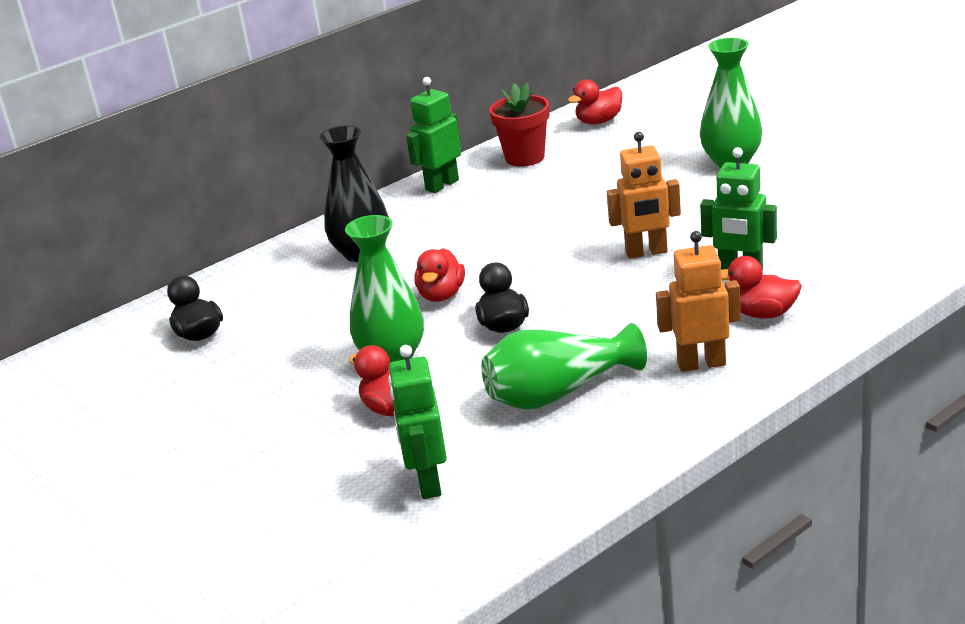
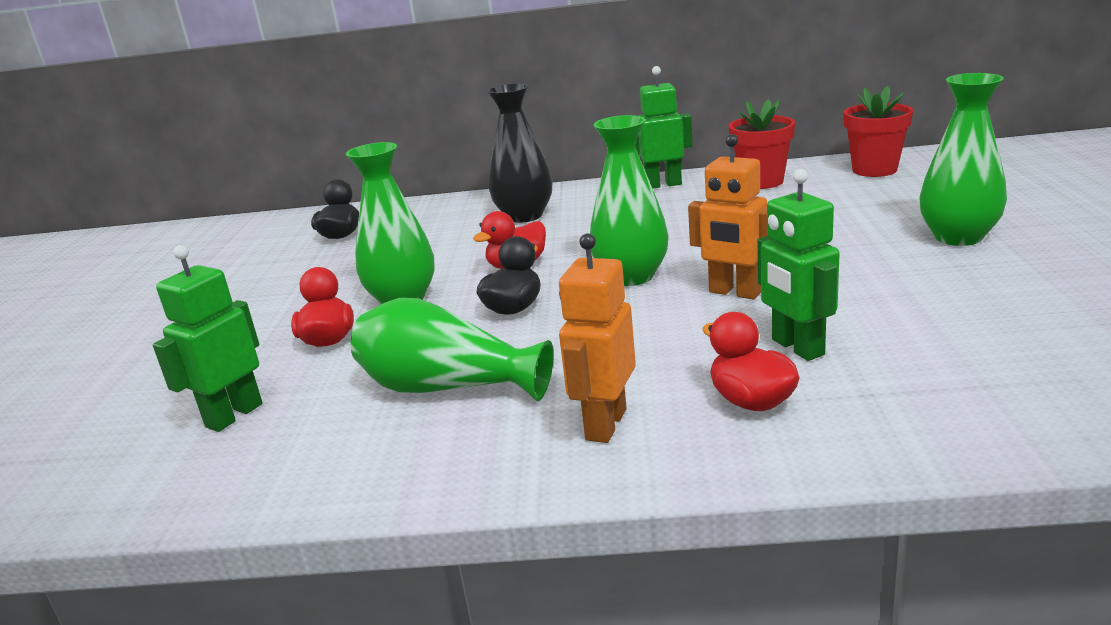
camera: 40 degrees right, 5 degrees down
red duck [568,79,622,125] -> red flower pot [844,86,913,177]
orange robot [656,231,741,372] -> orange robot turned 105 degrees counterclockwise [559,233,636,443]
none -> green vase [590,115,669,286]

